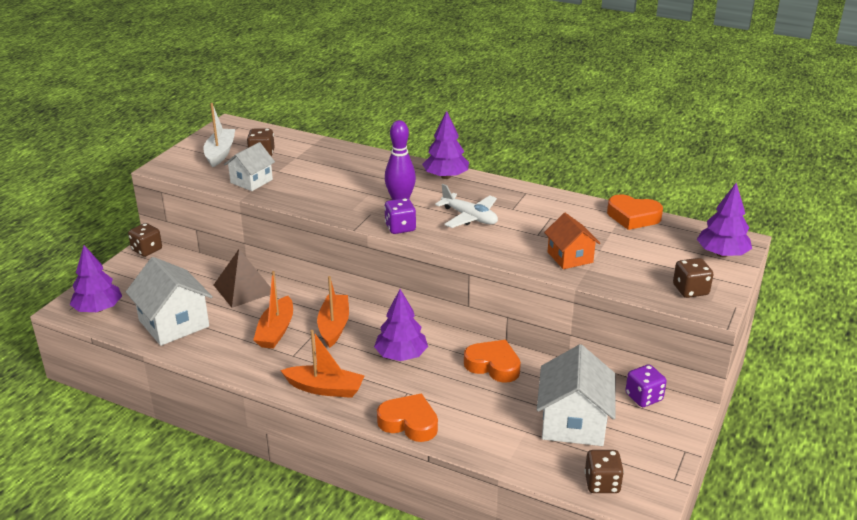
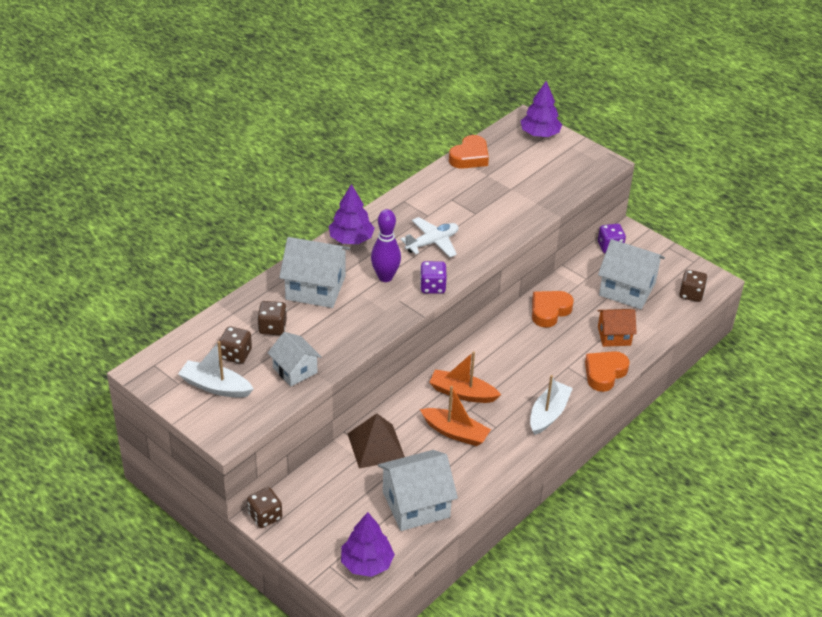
camera: 75 degrees left, 10 degrees up
orange boat [280,330,365,398] -> white boat [530,375,573,435]
purple tree [374,289,428,361] -> none
orange house [544,213,600,269] -> orange house moved to [598,309,637,347]
brown dice [673,258,713,298] -> brown dice moved to [257,301,287,335]
none -> white house [279,237,350,308]

